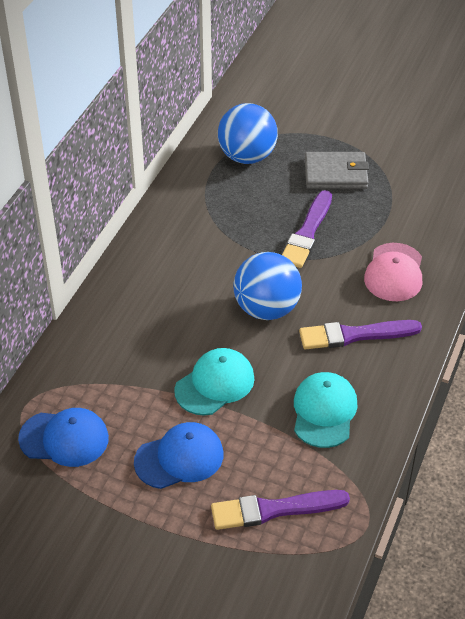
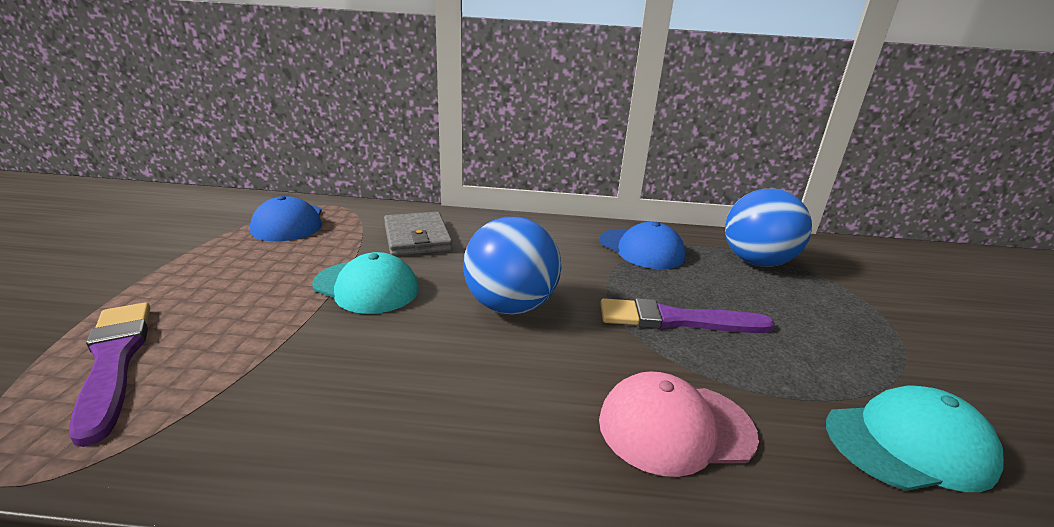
camera: 70 degrees right, 20 degrees down
blue cap [134,422,223,489] -> blue cap moved to [600,222,685,269]
turquoise cap [294,372,358,448] -> turquoise cap moved to [826,386,1004,492]
purple brush [299,320,422,349] -> none
grey wallet [305,152,369,189] -> grey wallet moved to [384,212,453,256]

